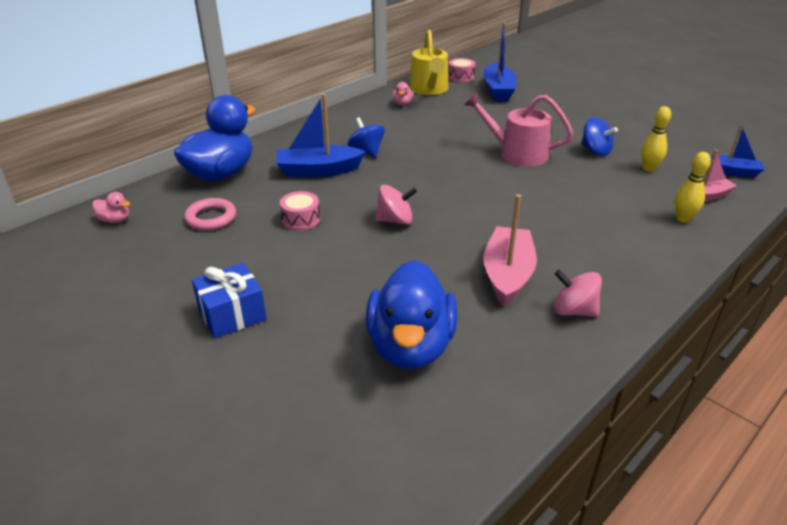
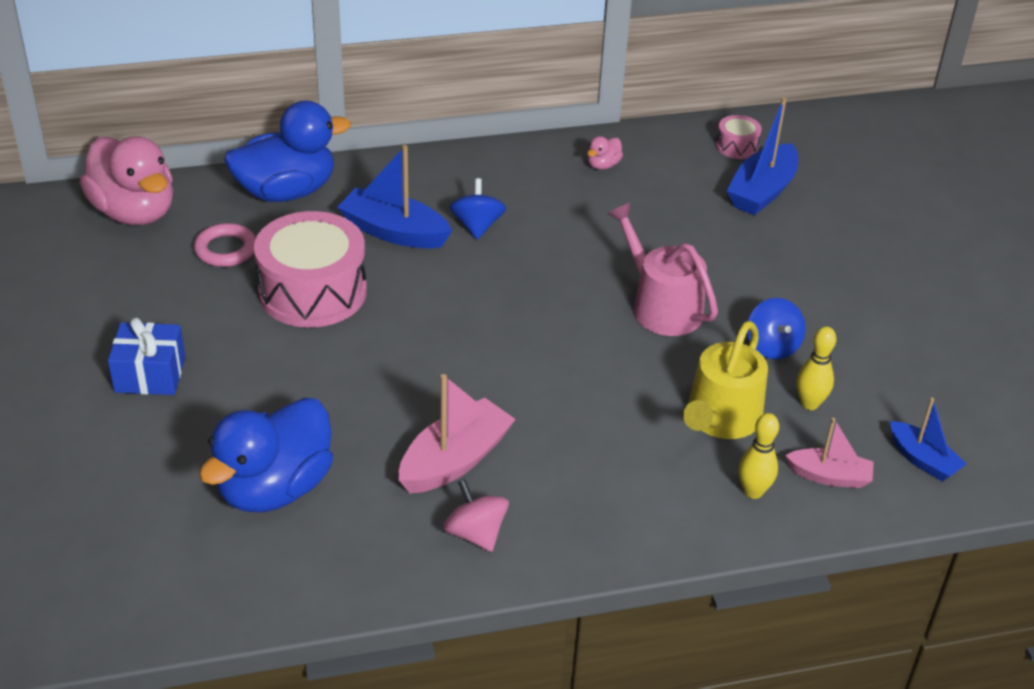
camera: 30 degrees right, 5 degrees up
pink duck [92,192,131,223] -> pink duck [80,136,173,225], size x2.48
pink drum [280,191,320,230] -> pink drum [254,211,367,327], size x2.22
pink spinning top [375,185,417,225] -> none
yellow watering can [409,30,448,95] -> yellow watering can moved to [683,321,768,439]

